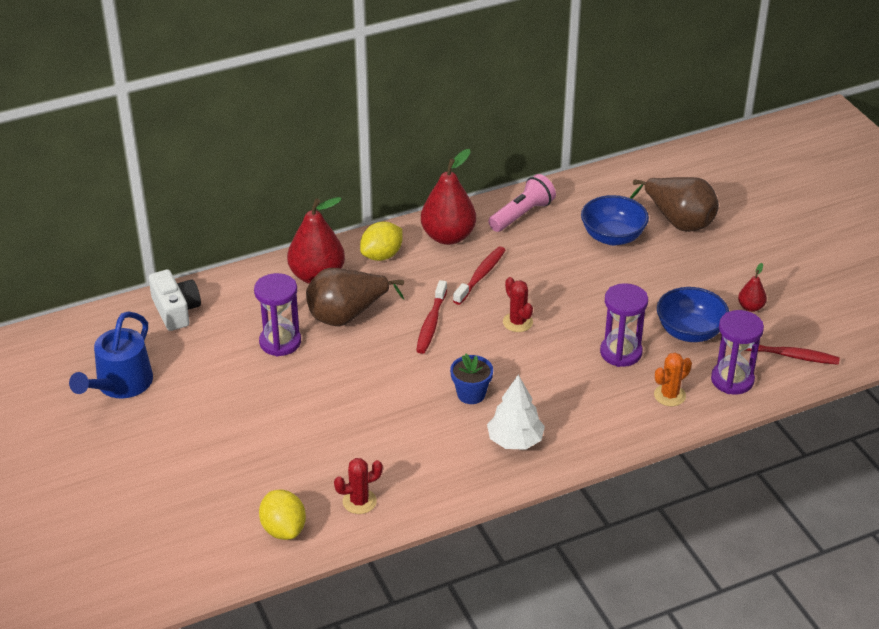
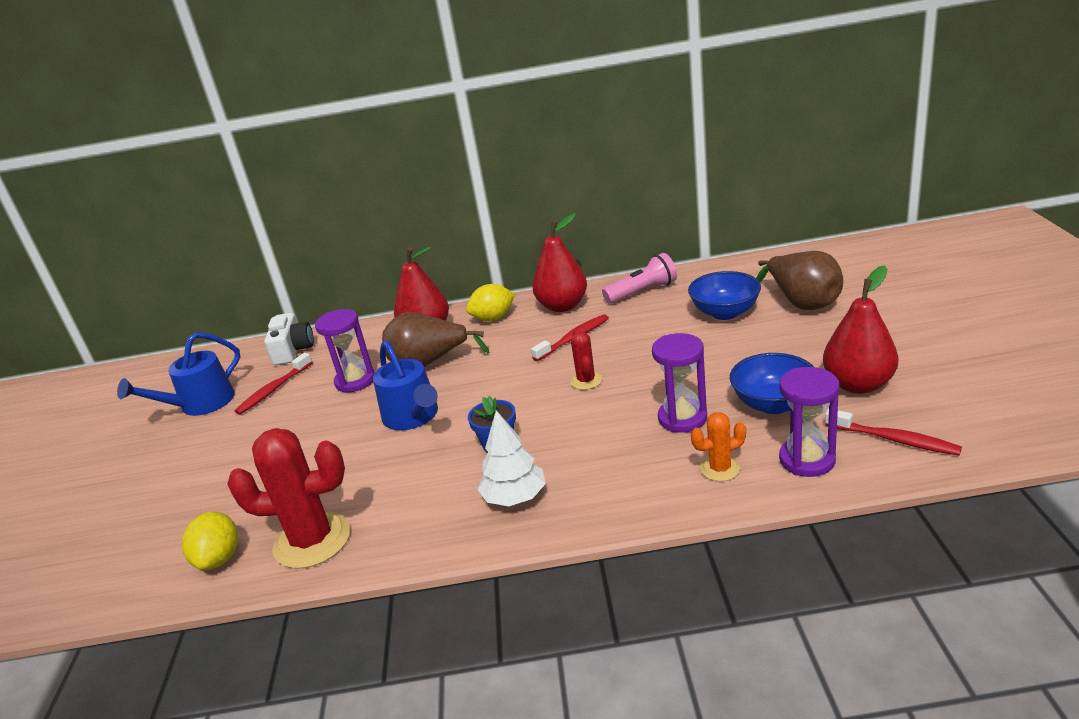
camera: 25 degrees right, 10 degrees down
red cactus [334,458,383,514] -> red cactus [227,428,351,569], size x1.99
red toothbrush [416,280,447,354] -> red toothbrush moved to [234,353,313,415]
red pear [738,263,767,312] -> red pear [823,265,899,394], size x2.08
none -> blue watering can [373,340,438,430]

